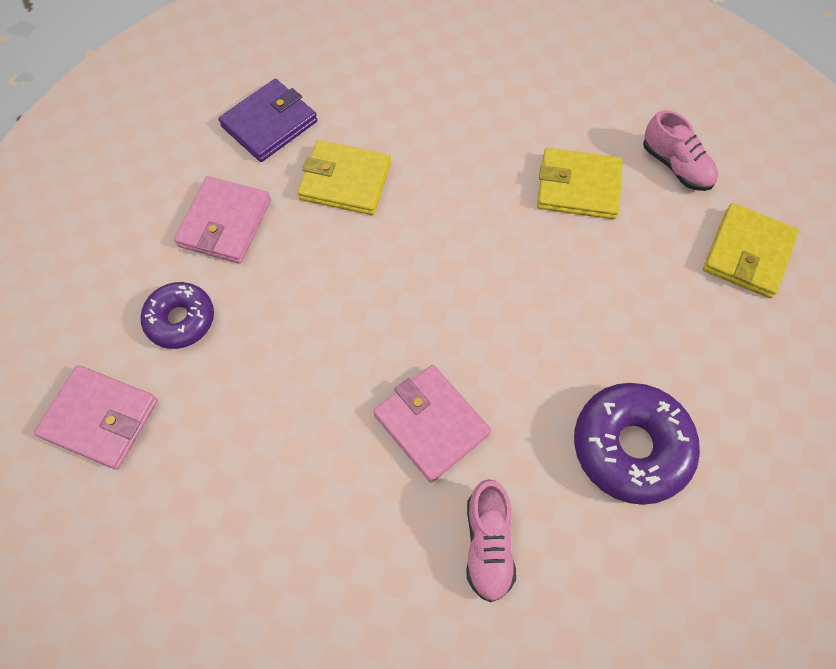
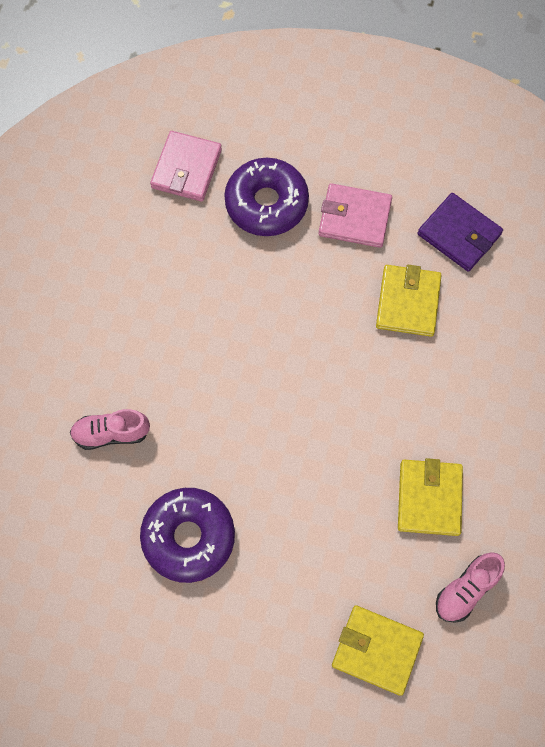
camera: 85 degrees right, 5 degrees up
purple donut [141,282,214,349] -> purple donut [224,158,309,236], size x1.57
pink wallet [373,365,491,483] -> none

